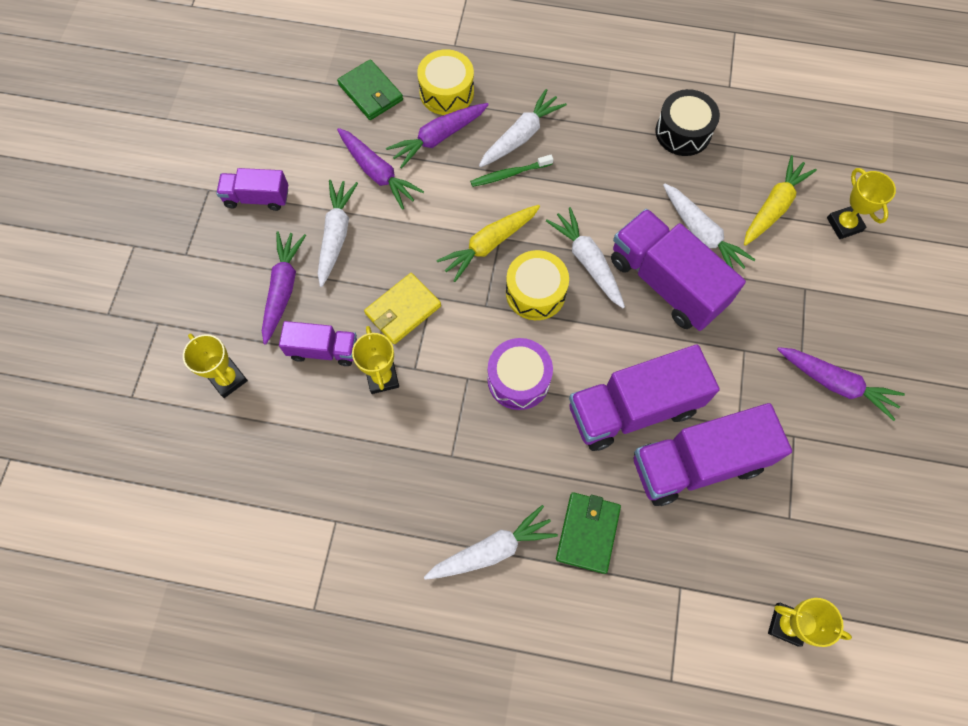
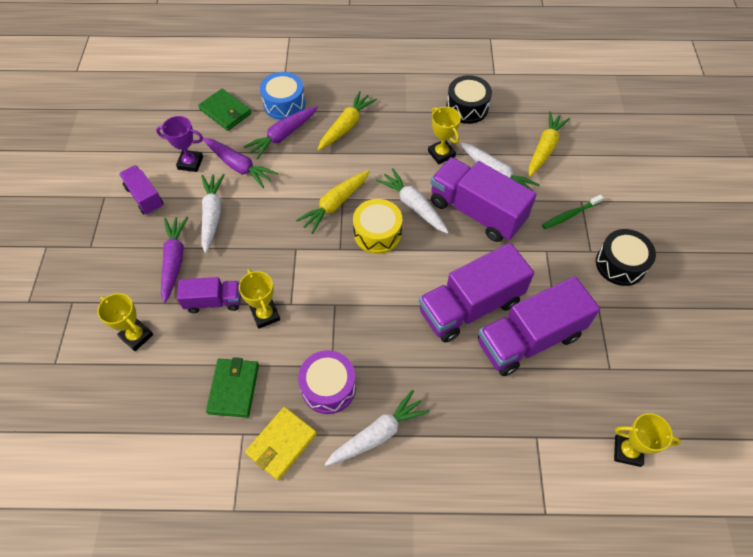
camera: 10 degrees left, 10 degrees down
purple truck [216,168,288,211] -> purple truck turned 60 degrees clockwise [119,165,164,215]
yellow wallet [364,273,441,344] -> yellow wallet moved to [245,407,317,480]
yellow drum [417,49,474,115] -> blue drum [260,72,305,120]
green toothbrush [470,155,553,187] -> green toothbrush moved to [542,195,604,229]
white carrot [479,89,567,167] -> yellow carrot [318,91,377,151]
purple drum [487,338,553,410] -> purple drum moved to [298,350,356,414]
green wallet [556,492,621,574] -> green wallet moved to [206,357,259,418]
purple carrot [777,347,905,421] -> black drum [596,229,656,286]
yellow trophy [827,168,896,239] -> yellow trophy moved to [428,107,461,164]
none -> purple trophy [156,116,203,172]

